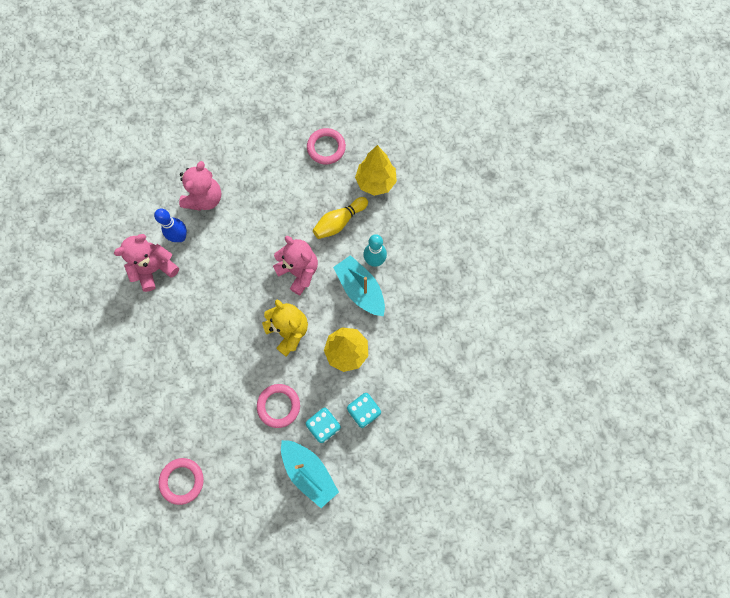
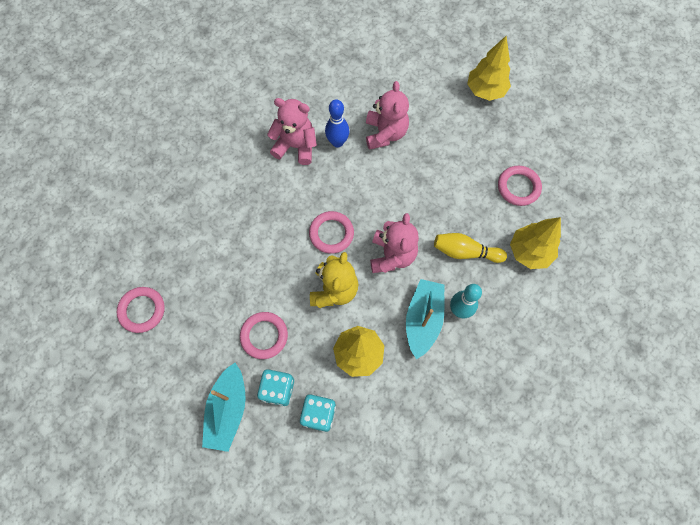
camera: 50 degrees right, 5 degrees down
pink teddy bear [179,161,221,211] -> pink teddy bear turned 75 degrees counterclockwise [366,81,409,150]
none -> pink ring [309,211,354,254]
none -> yellow tree [467,36,511,101]

